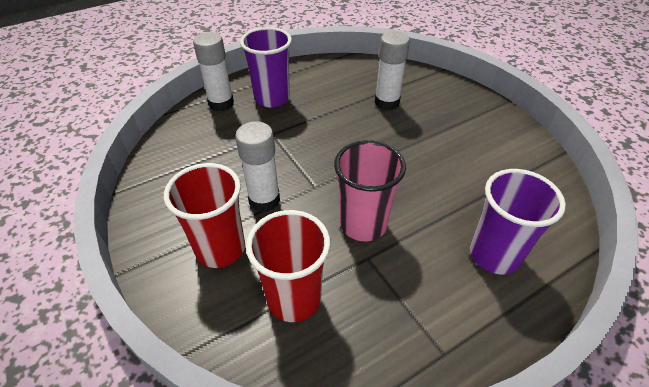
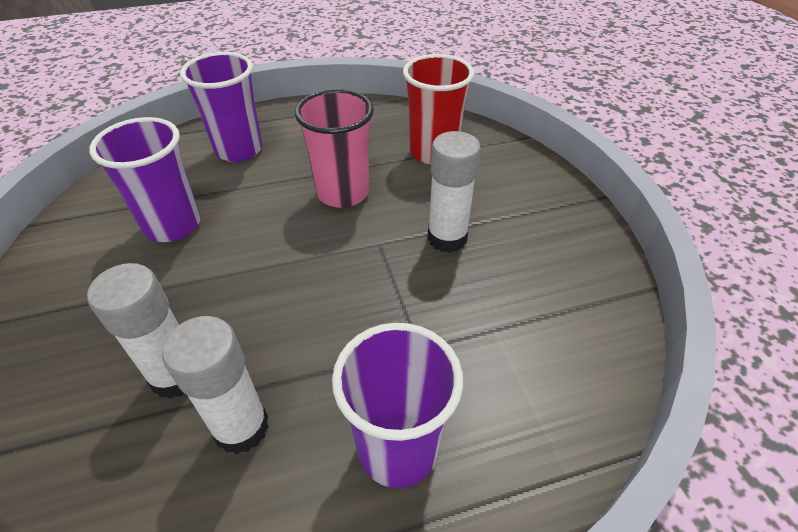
camera: 165 degrees left, 0 degrees up
red cup [164,163,245,268] -> none
white glue stick [193,32,234,111] -> white glue stick moved to [162,316,269,454]
none -> purple cup [89,117,200,242]

